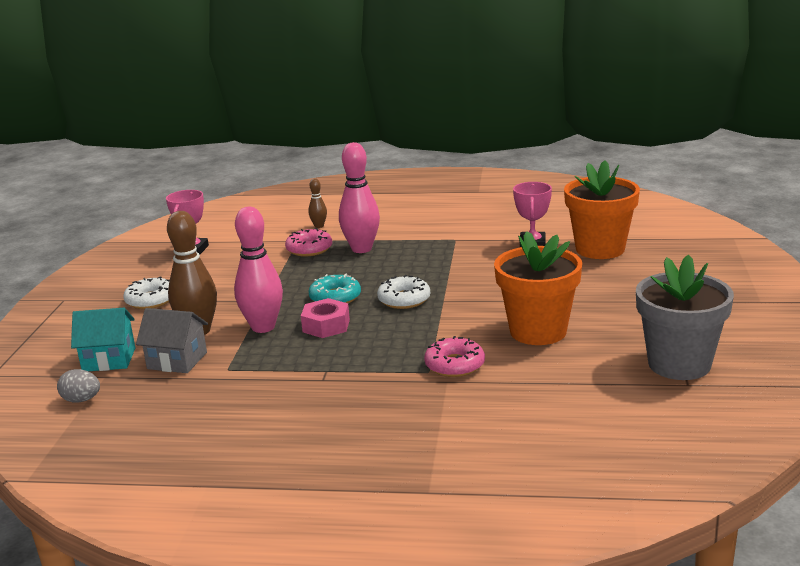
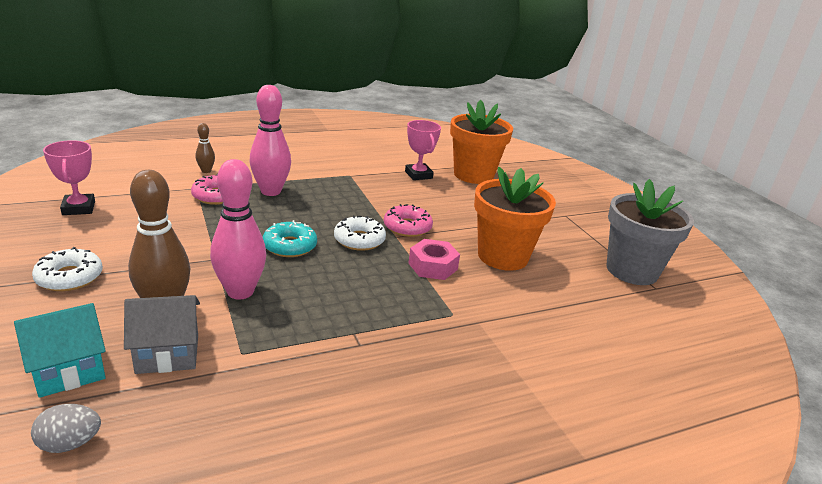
camera: 35 degrees left, 5 degrees up
pink nut [301,298,350,338] -> pink nut moved to [409,239,460,280]
pink donut [424,336,485,377] -> pink donut moved to [384,204,433,237]

